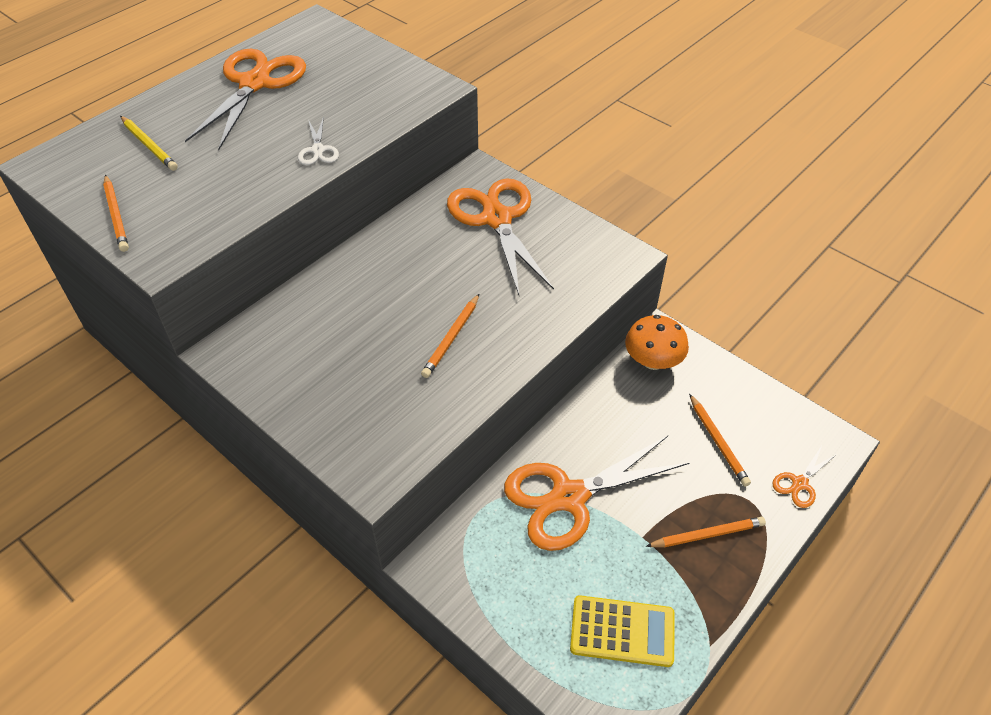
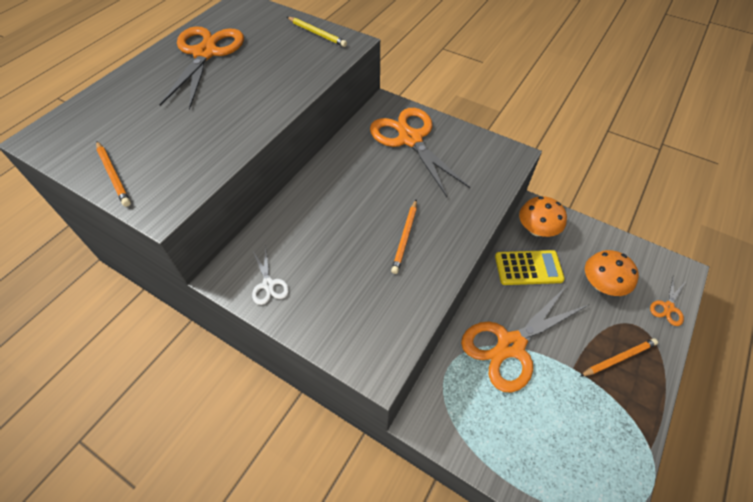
camera: 10 degrees left, 5 degrees up
yellow pencil [120,116,178,171] -> yellow pencil moved to [287,17,347,47]
white scissors [298,117,339,165] -> white scissors moved to [252,247,289,305]
yellow calculator [570,595,675,667] -> yellow calculator moved to [495,250,565,285]
orange pencil [689,394,751,487] -> orange mushroom [585,250,639,296]

